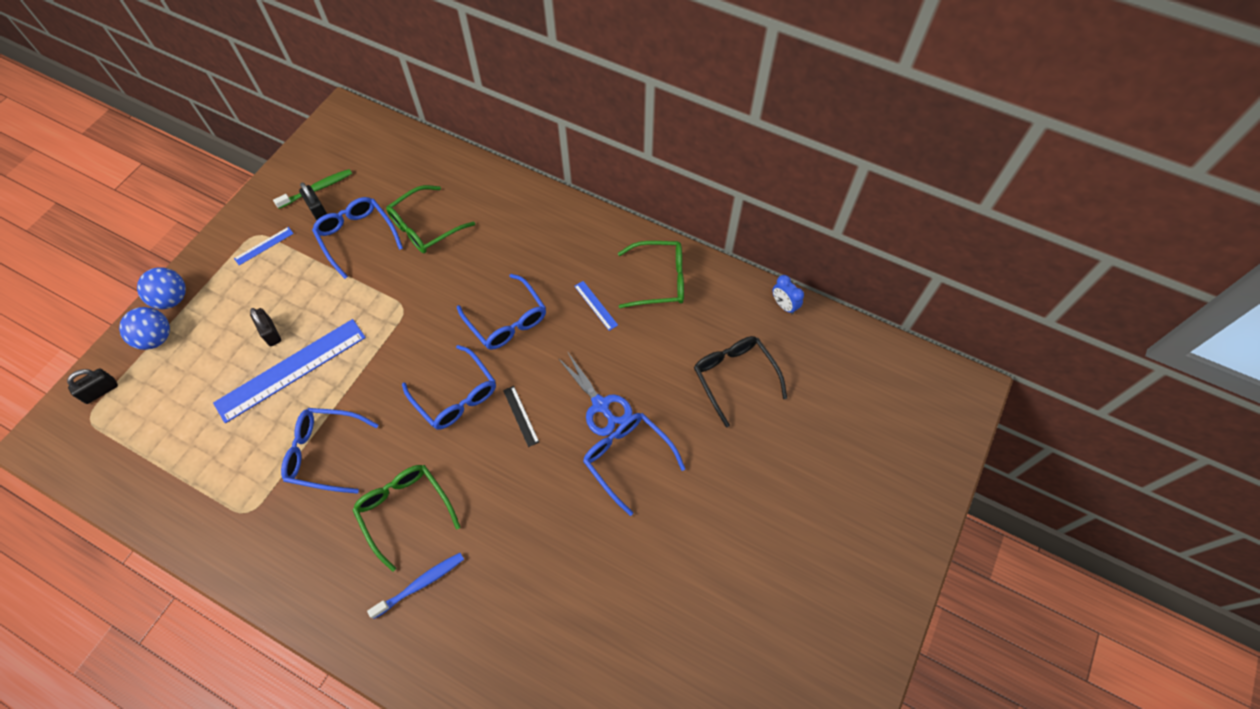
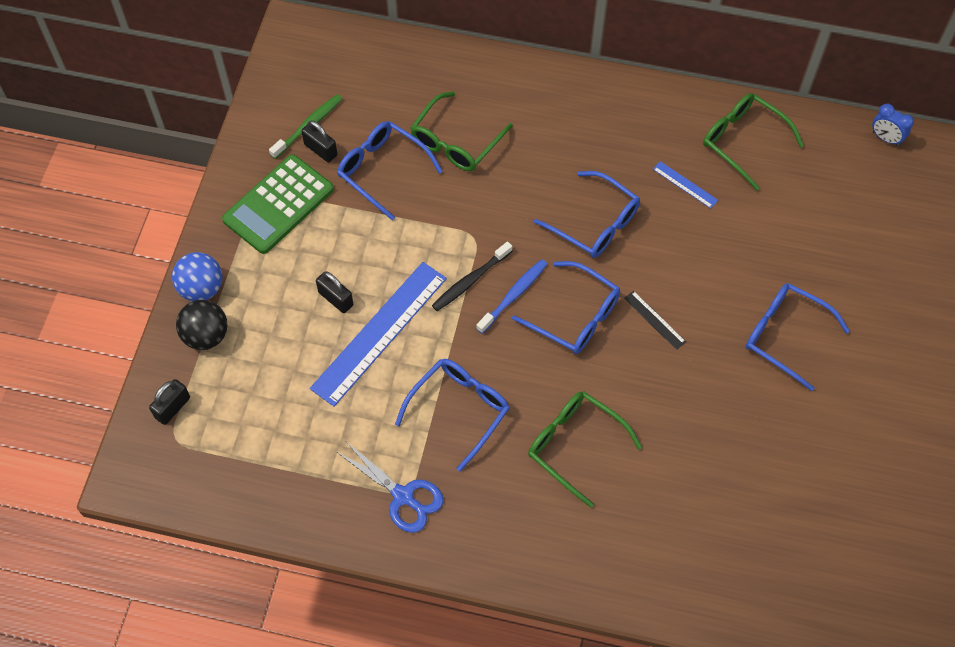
camera: 15 degrees left, 0 degrees up
blue ball [119,307,170,350] -> black ball [176,300,228,350]
blue ruler [234,227,294,265] -> green calculator [222,155,334,254]
blue glasses [281,408,378,494] -> blue glasses turned 135 degrees clockwise [395,359,510,472]
blue toothbrush [367,553,464,619] -> blue toothbrush moved to [476,259,548,334]
blue scissors [558,351,633,436] -> blue scissors moved to [337,442,444,533]
green glasses [618,241,684,308] -> green glasses turned 120 degrees counterclockwise [703,93,804,191]
black glasses [694,336,787,427] -> none
none -> black toothbrush [432,242,512,311]

